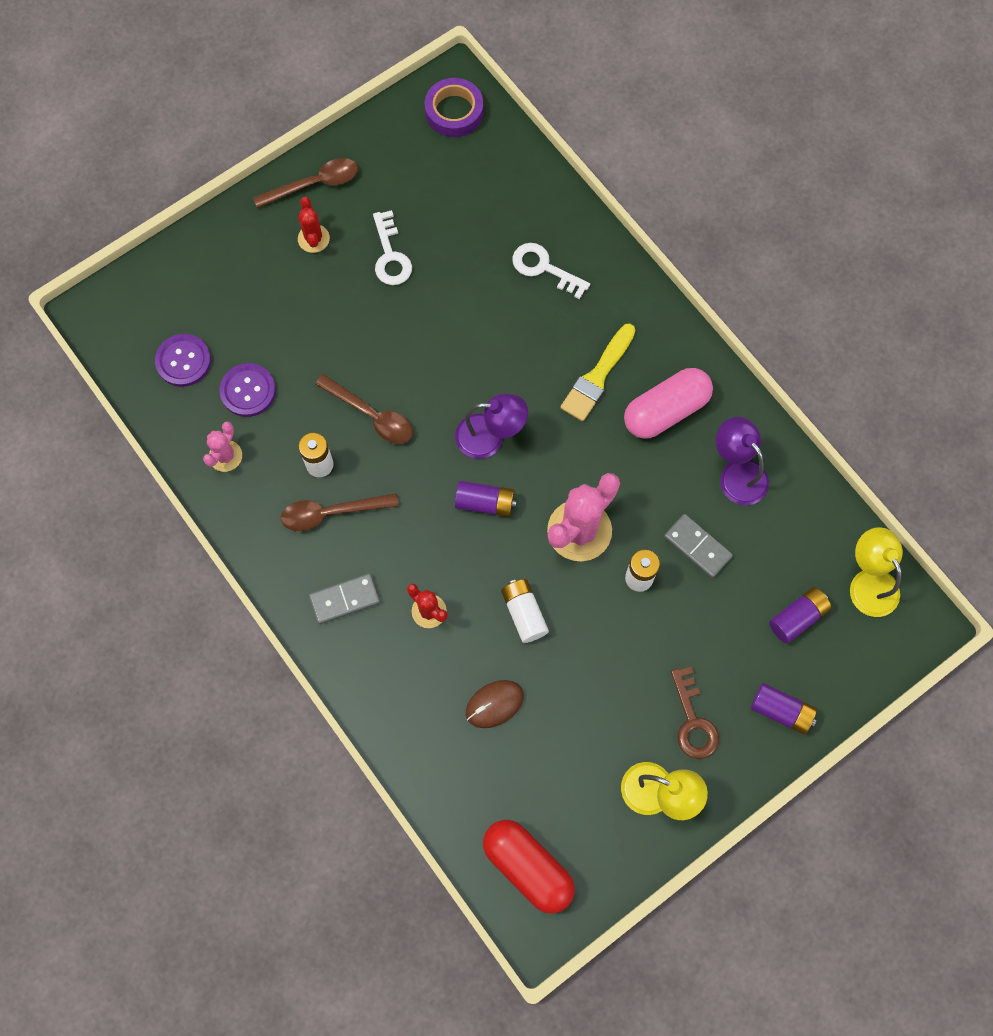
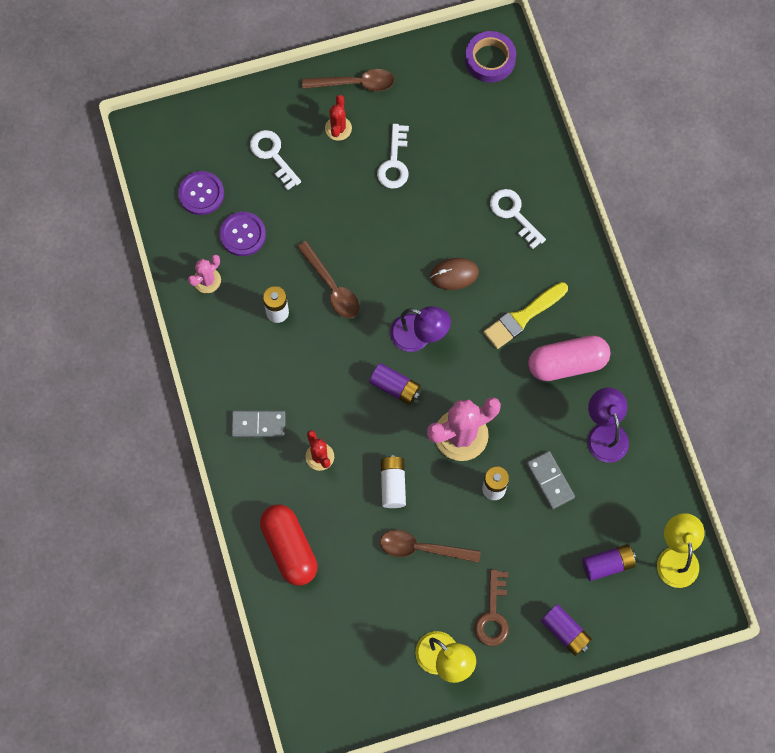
camera: 20 degrees right, 0 degrees up
brown spoon [281,493,399,531] -> brown spoon moved to [380,530,481,563]
brown mouse [466,680,524,728] -> brown mouse moved to [430,258,479,290]
red capsule [483,820,575,914] -> red capsule moved to [260,505,317,586]
none -> white key [250,130,301,191]

